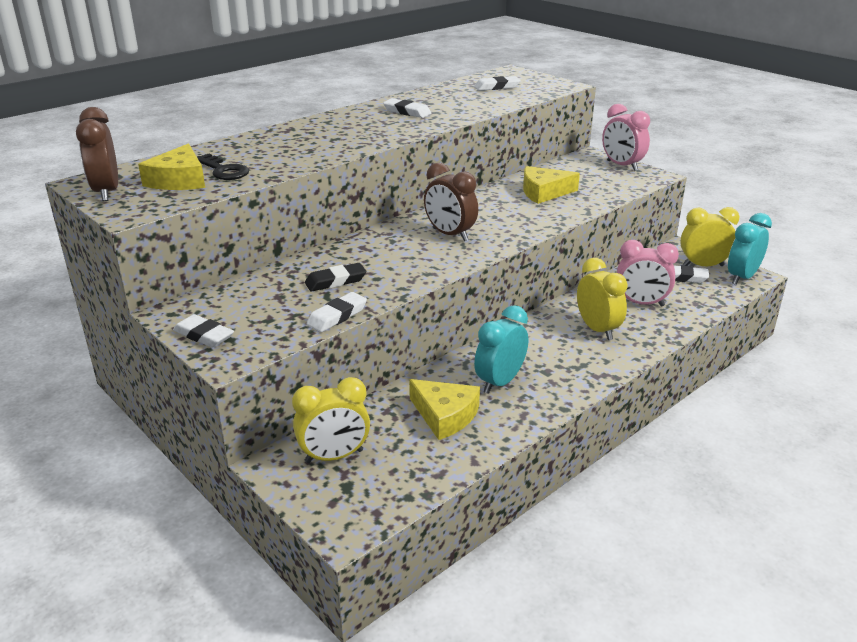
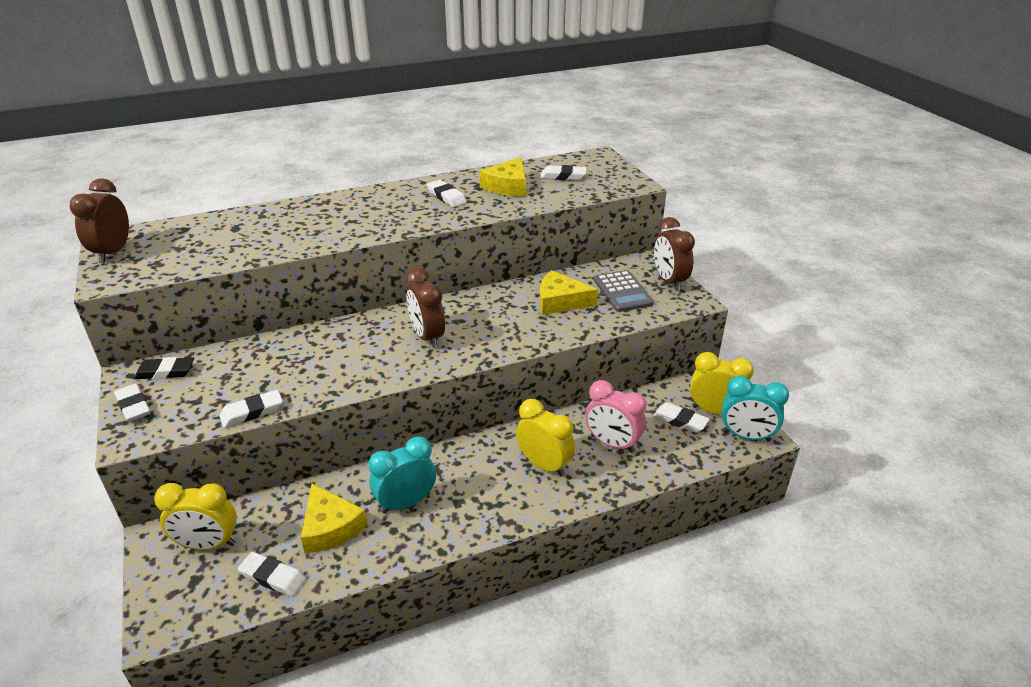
camera: 20 degrees right, 5 degrees up
yellow cheese [138,144,205,190] -> yellow cheese moved to [480,157,526,196]
black key [197,154,249,180] -> none
black eraser [305,263,366,291] -> black eraser moved to [134,357,194,379]
yellow clock [577,258,628,340] -> yellow clock turned 45 degrees counterclockwise [516,399,575,477]
pink clock [602,104,650,171] -> brown clock [654,217,695,291]
turquoise clock [728,213,772,285] -> turquoise clock turned 135 degrees counterclockwise [721,376,789,441]
none -> white eraser [238,552,306,597]
none -> grey calculator [594,270,654,312]

